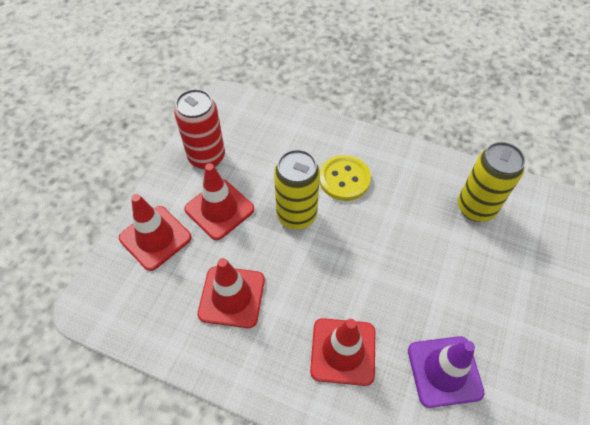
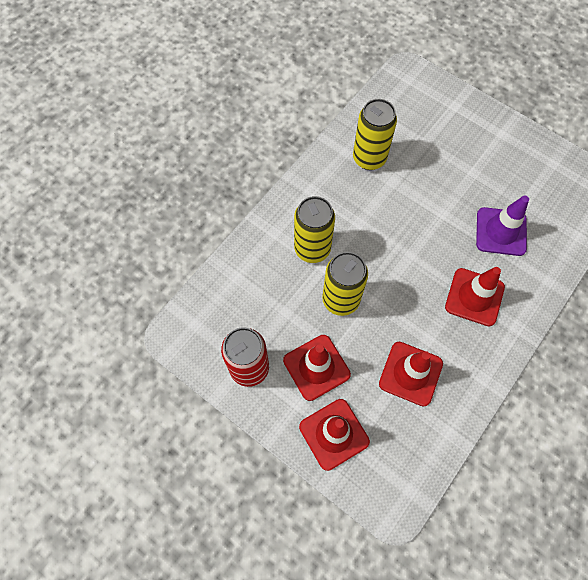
camera: 75 degrees left, 10 degrees up
yellow button [319,155,371,201] -> yellow can [294,196,335,263]

